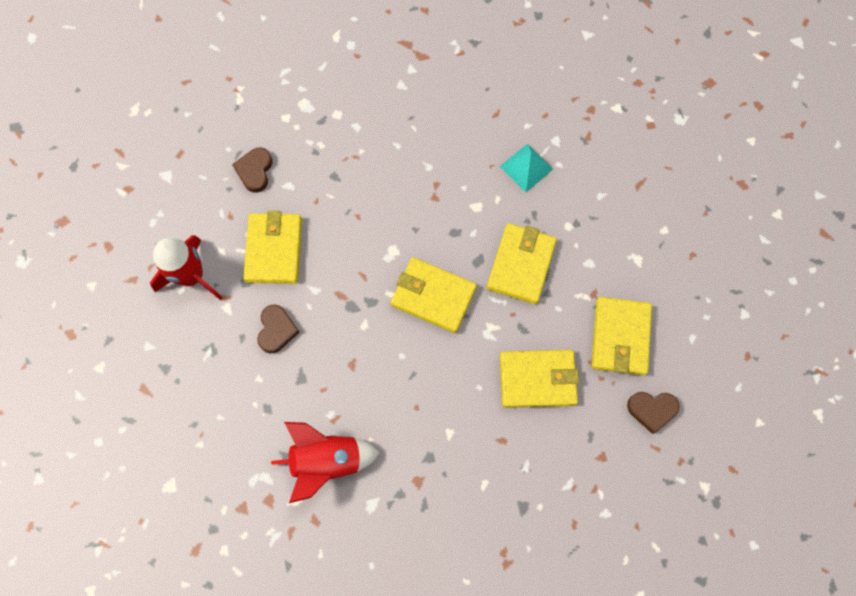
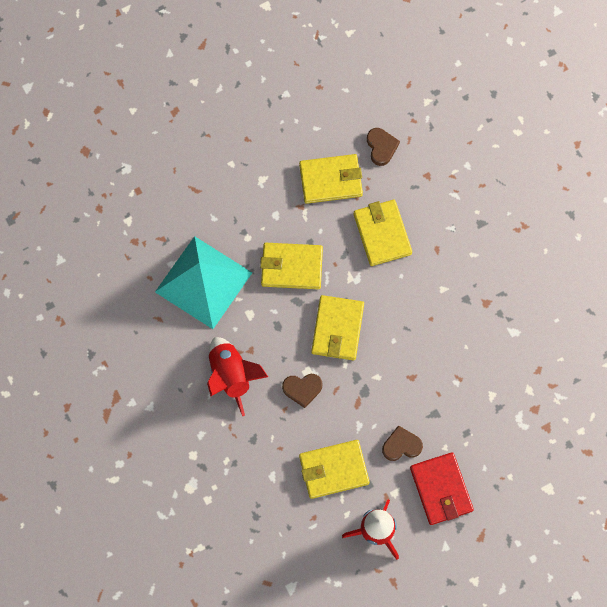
camera: 105 degrees left, 0 degrees up
brown heart [232,147,273,193] -> brown heart moved to [282,374,323,408]
red rocket [271,422,380,503] -> red rocket moved to [207,337,268,416]
turquoise pyramid [500,144,553,192] -> turquoise pyramid [155,236,252,329], size x2.13
none -> red wallet [410,452,474,525]

